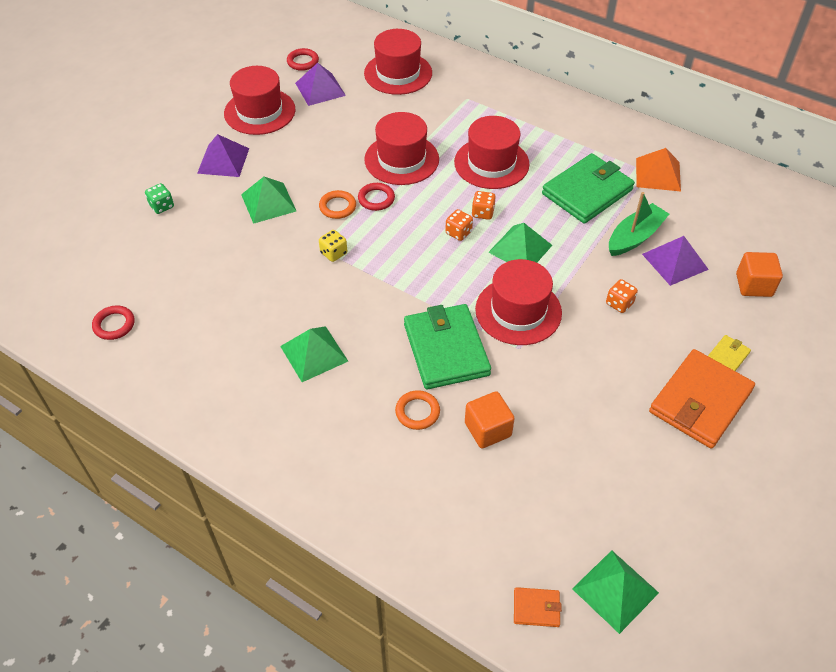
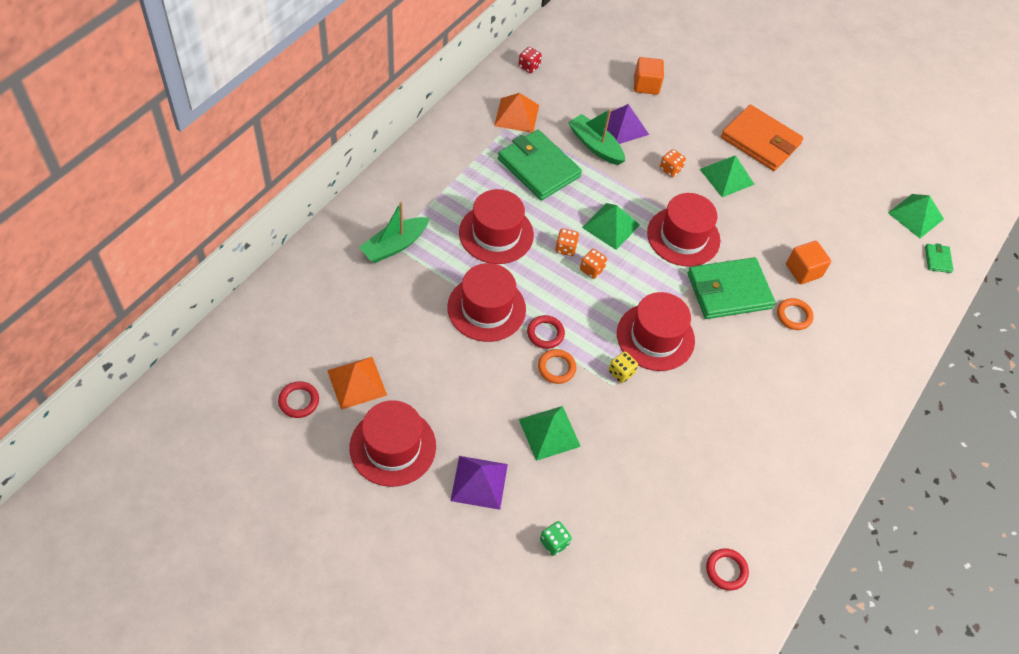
camera: 95 degrees left, 5 degrees up
green pyramid [280,326,348,382] -> green pyramid moved to [700,155,755,197]
purple pyramid [295,63,346,106] -> orange pyramid [327,357,387,410]
red hat [364,29,432,95] -> red hat moved to [617,292,695,371]
orange wallet [514,587,562,627] -> green wallet [925,243,953,273]
yellow wallet [708,335,751,371] -> none
none -> green boat [359,202,430,263]
none -> red dice [518,47,542,73]

